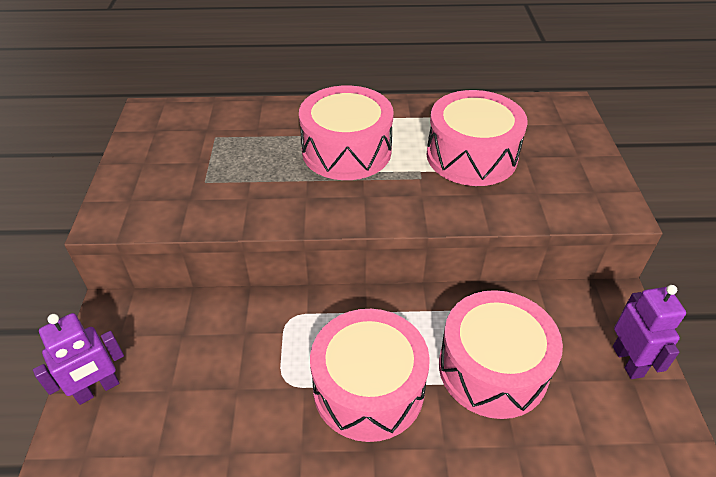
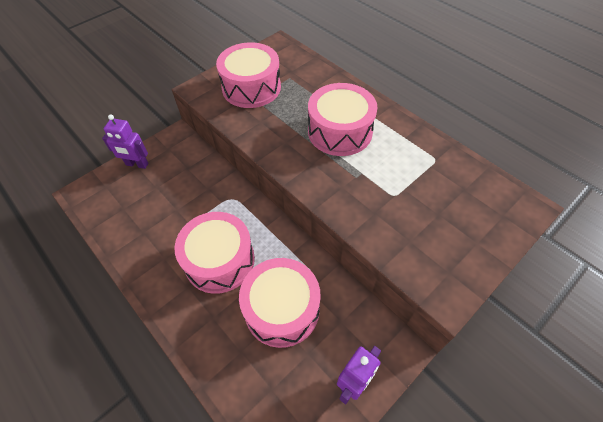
camera: 50 degrees right, 10 degrees up
pink drum [426,90,528,186] -> pink drum moved to [216,42,281,108]

